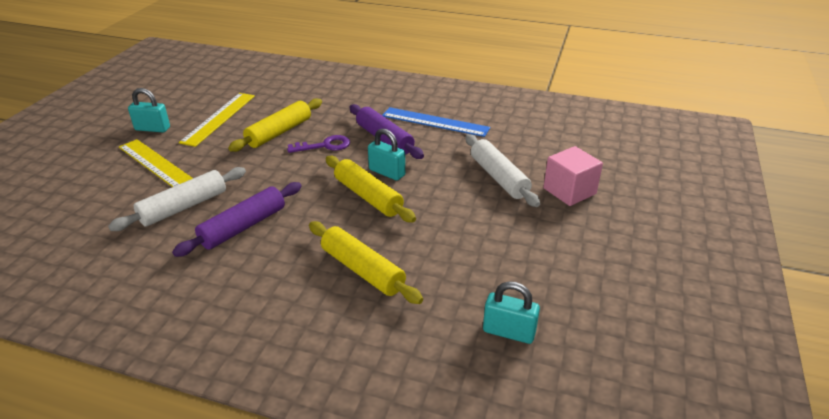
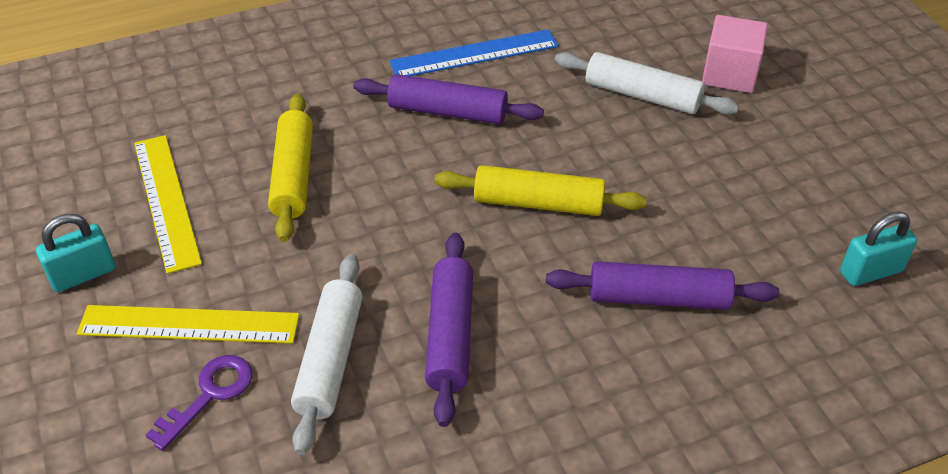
camera: 40 degrees left, 10 degrees up
purple key [287,135,350,153] -> purple key moved to [146,355,252,451]
yellow rolling pin [309,221,423,304] -> purple rolling pin [546,261,779,310]
turquoise padlock [368,128,405,180] -> none

